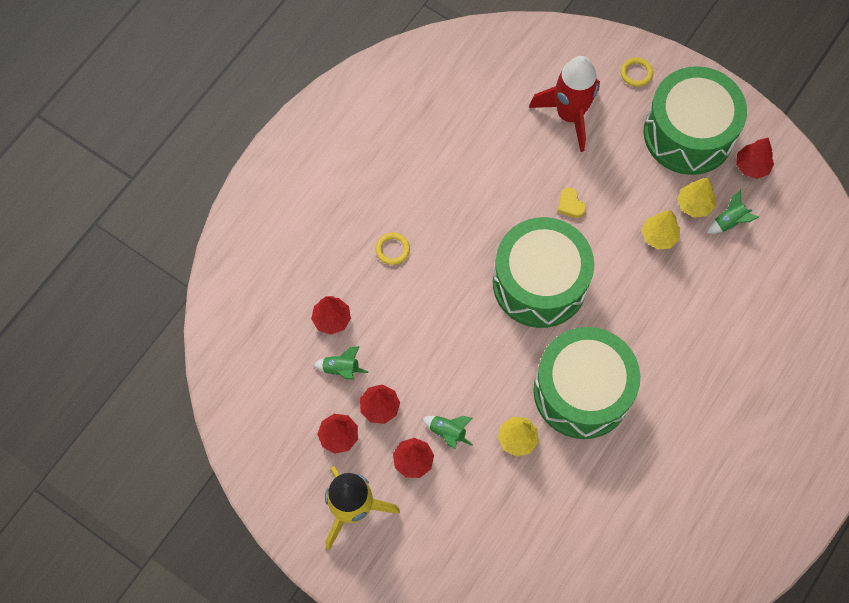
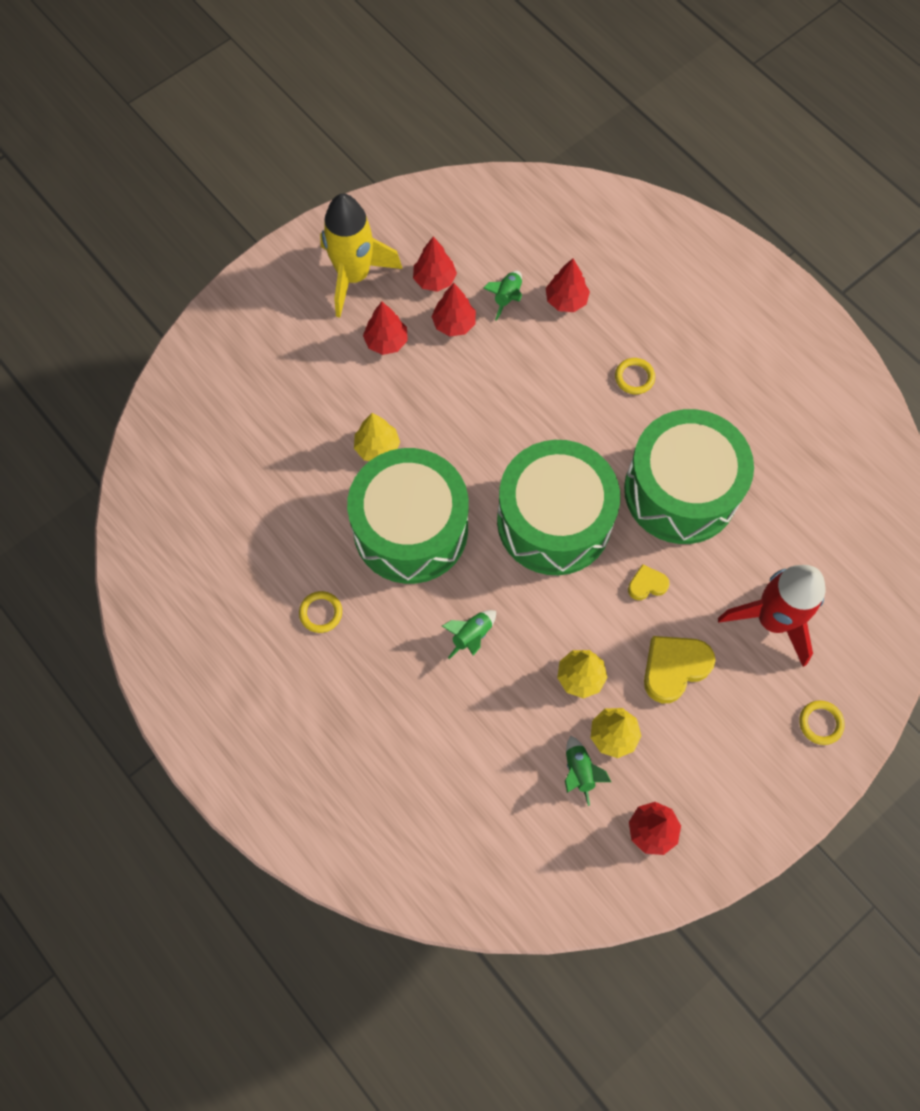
camera: 105 degrees right, 0 degrees up
green rocket [422,416,473,449] -> green rocket moved to [442,610,496,659]
green drum [644,66,747,175] -> green drum moved to [624,409,754,544]
none -> yellow ring [299,591,342,633]
none -> yellow heart [644,636,715,703]

